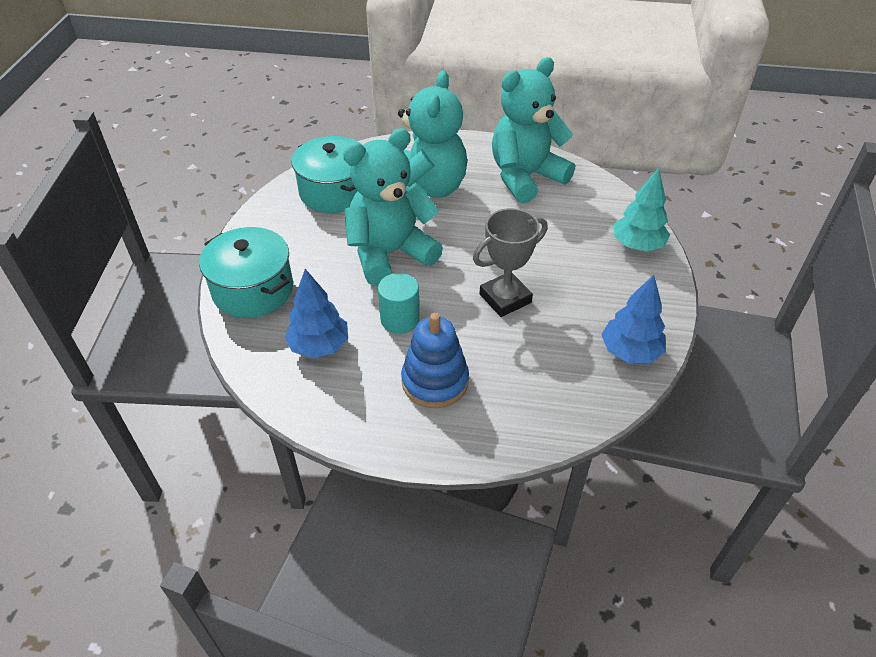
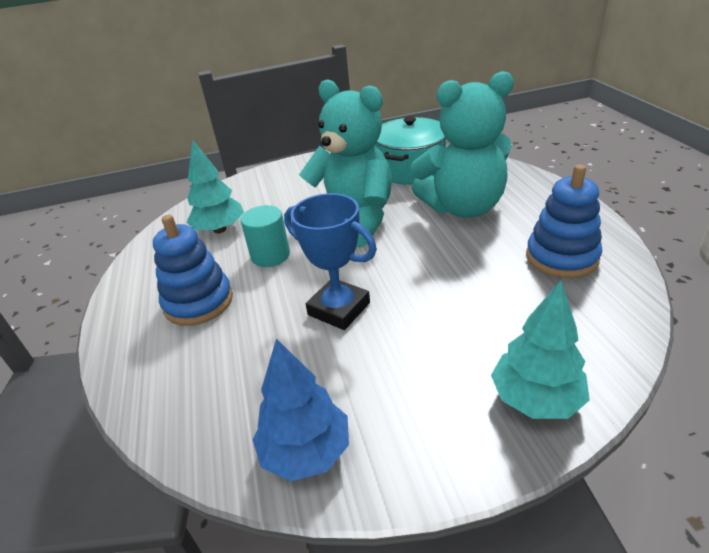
camera: 70 degrees right, 10 degrees down
turquoise pot [199,227,293,318] -> none
blue tree [284,269,348,358] -> turquoise tree [186,139,244,233]
grey trophy [473,208,547,317] -> blue trophy [284,193,377,330]
turquoise teddy bear [492,57,575,204] -> blue stacking toy [526,164,602,278]

